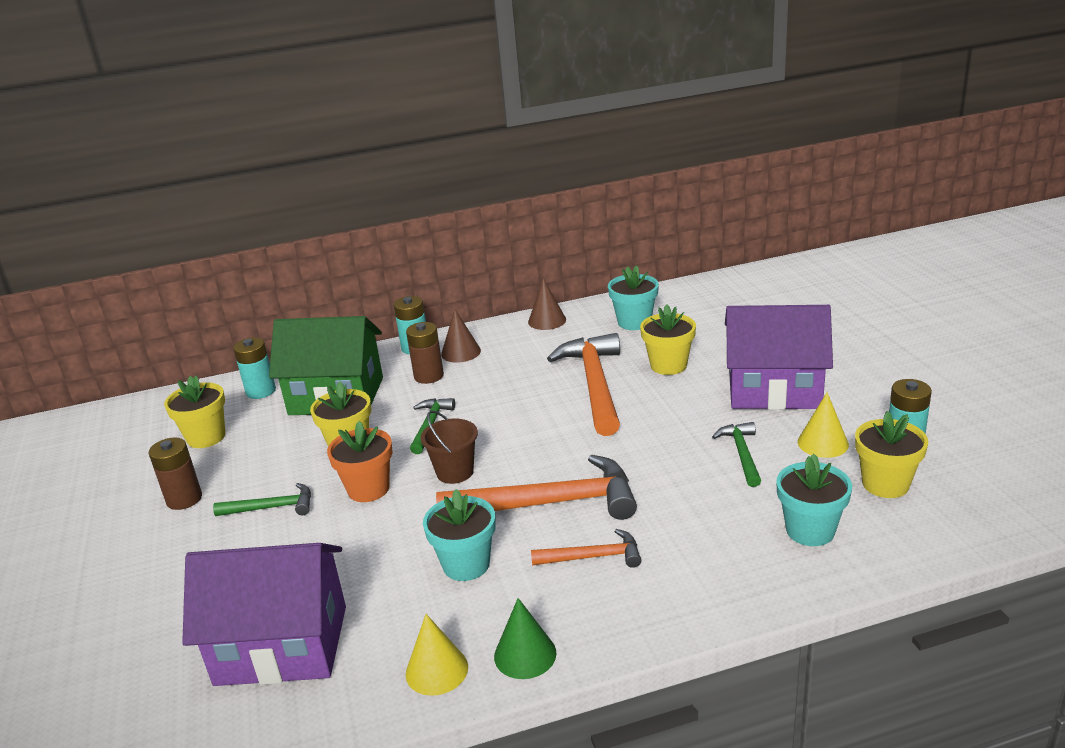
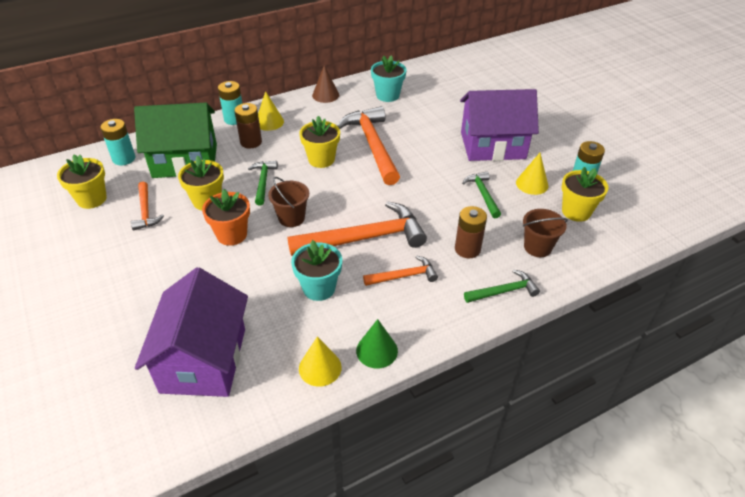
camera: 15 degrees left, 15 degrees up
brown battery [149,437,202,510] -> brown battery moved to [455,206,487,258]
purple house [182,543,346,686] -> purple house turned 75 degrees counterclockwise [135,267,248,397]
green hammer [213,483,311,516] -> green hammer moved to [464,270,540,303]
brown cone [441,309,481,363] -> yellow cone [258,91,284,131]
yellow flower pot [640,305,696,375] -> yellow flower pot moved to [299,116,340,168]
turquoise flower pot [776,454,852,546] -> brown bucket [523,209,568,257]
none -> orange hammer [131,182,164,230]

